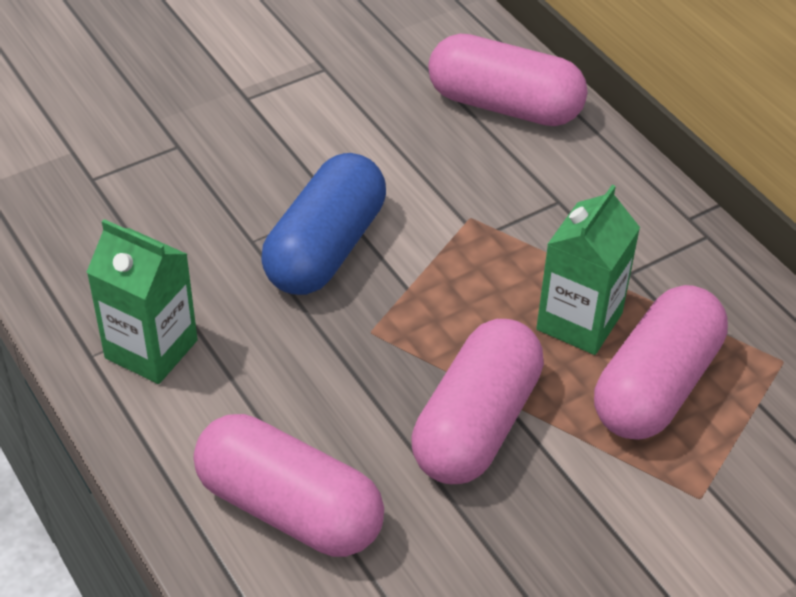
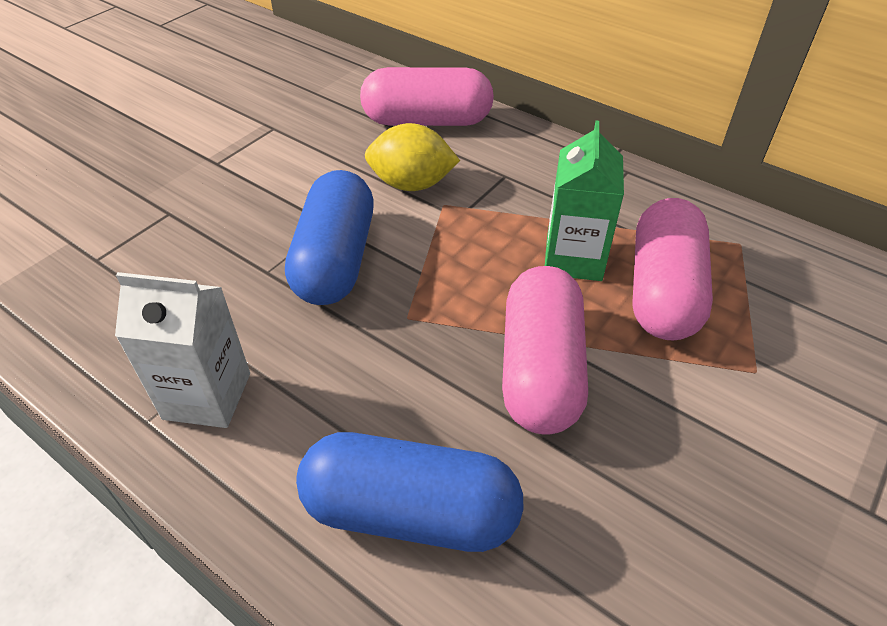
camera: 20 degrees left, 0 degrees up
green carton [87,219,198,384] -> white carton [115,272,250,428]
pink capsule [194,414,384,557] -> blue capsule [296,432,524,552]
none -> yellow lemon [365,123,460,191]

